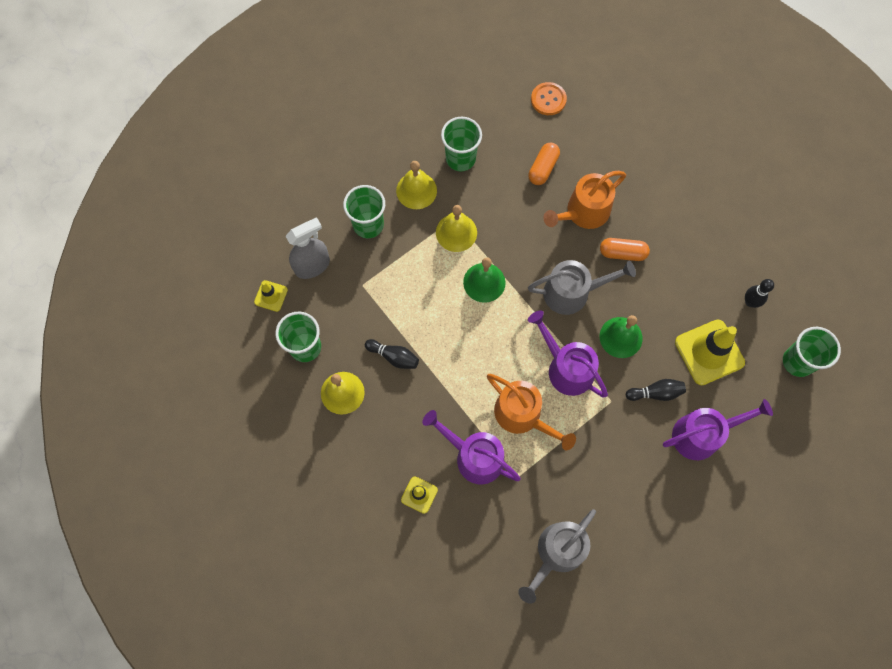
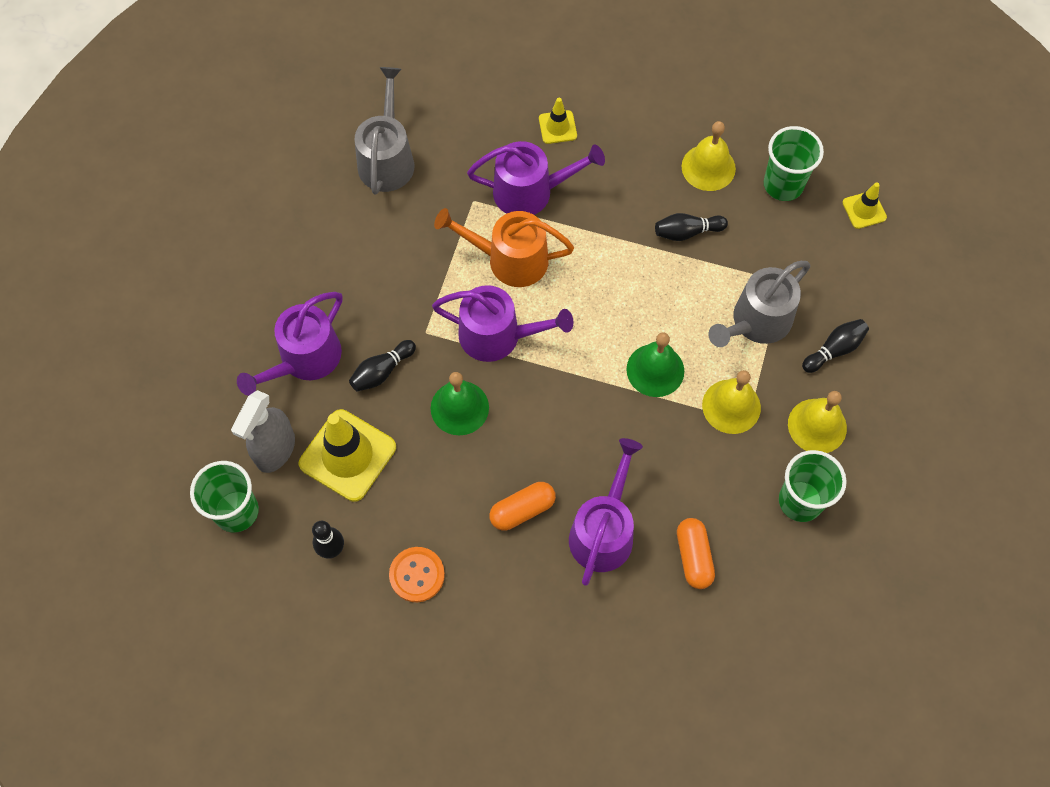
camera: 145 degrees right, 5 degrees down
grey spray bottle [285,217,330,279] -> grey spray bottle moved to [231,390,295,473]
green cup [343,185,385,238] -> black bowling pin [802,319,869,373]
grey watering can [528,260,636,315] -> grey watering can moved to [709,261,810,347]
orange button [531,82,567,115] -> orange button moved to [389,547,445,602]
orange watering can [543,171,626,229] -> purple watering can [569,438,643,586]

